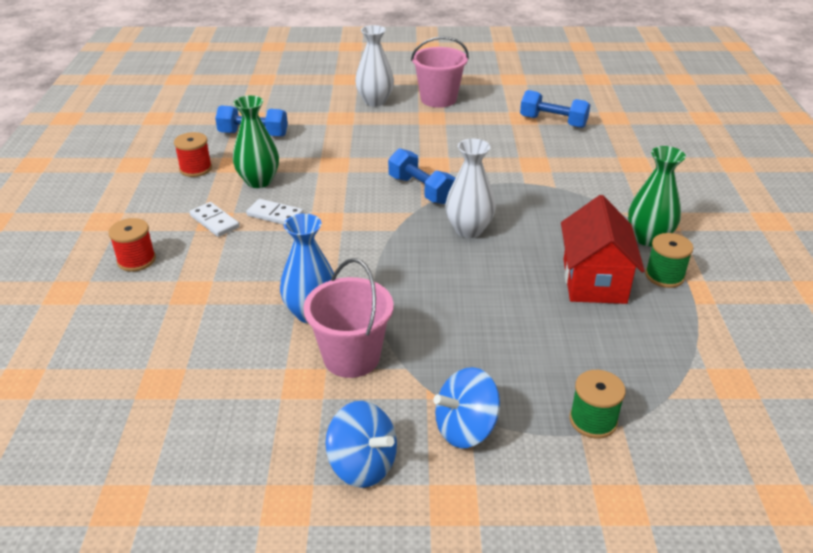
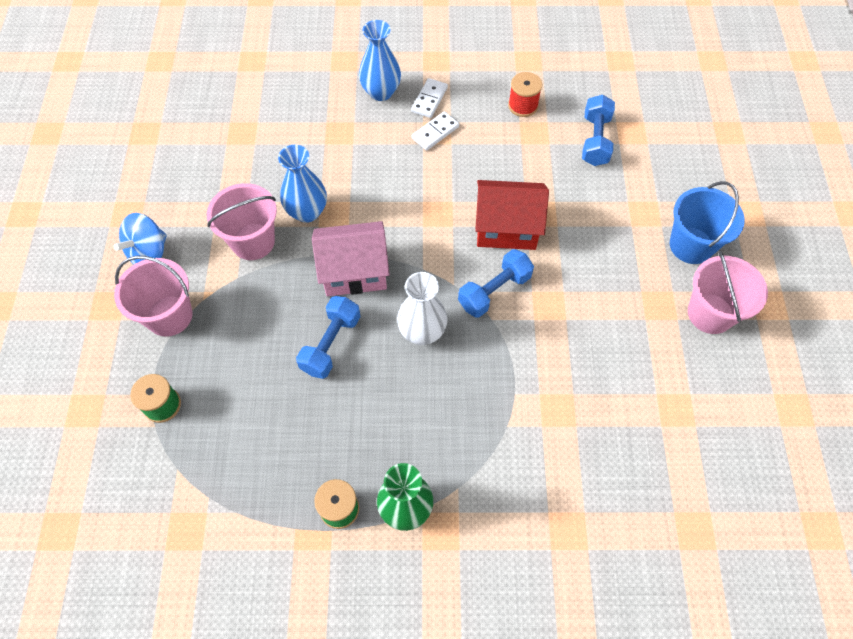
camera: 90 degrees right, 25 degrees up
red spool [108,218,156,272] -> blue vase [359,20,401,101]
green vase [233,95,279,188] -> none
white domino [246,199,304,225] -> white domino moved to [411,78,448,118]
white vase [355,25,394,106] -> blue bucket [670,181,745,264]
blue spinning top [433,367,500,448] -> pink bucket [114,256,193,337]
blue dumbbell [520,90,590,128] -> blue dumbbell moved to [296,296,360,379]
red house [561,195,645,304] -> red house moved to [475,180,549,250]
none -> pink house [312,221,390,296]

